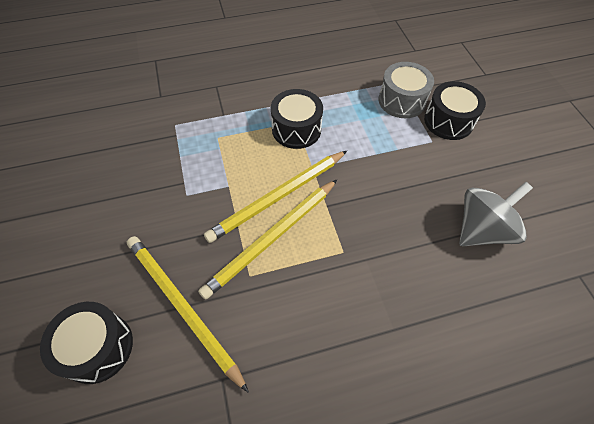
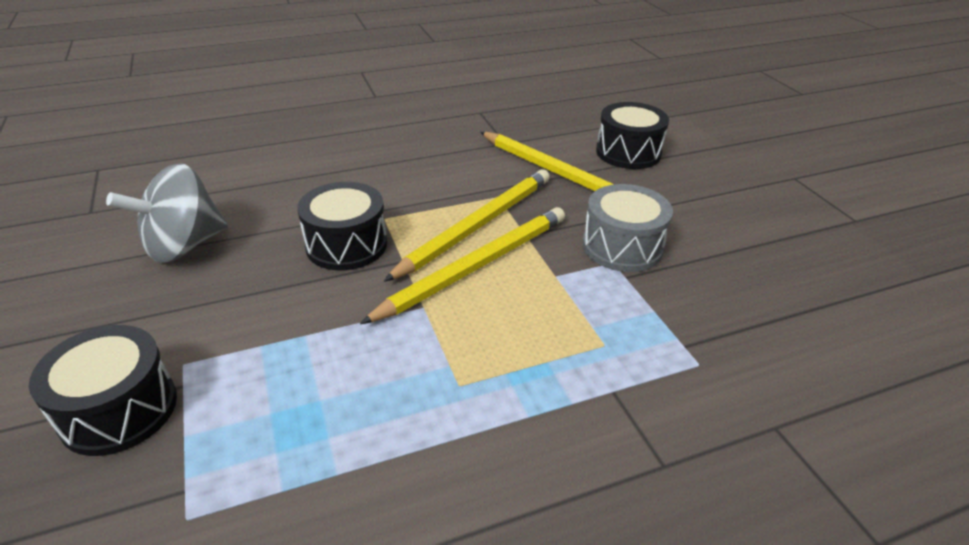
camera: 175 degrees right, 20 degrees down
black drum [271,89,323,149] -> black drum moved to [297,182,387,270]
grey drum [378,62,434,118] -> grey drum moved to [583,184,673,272]

